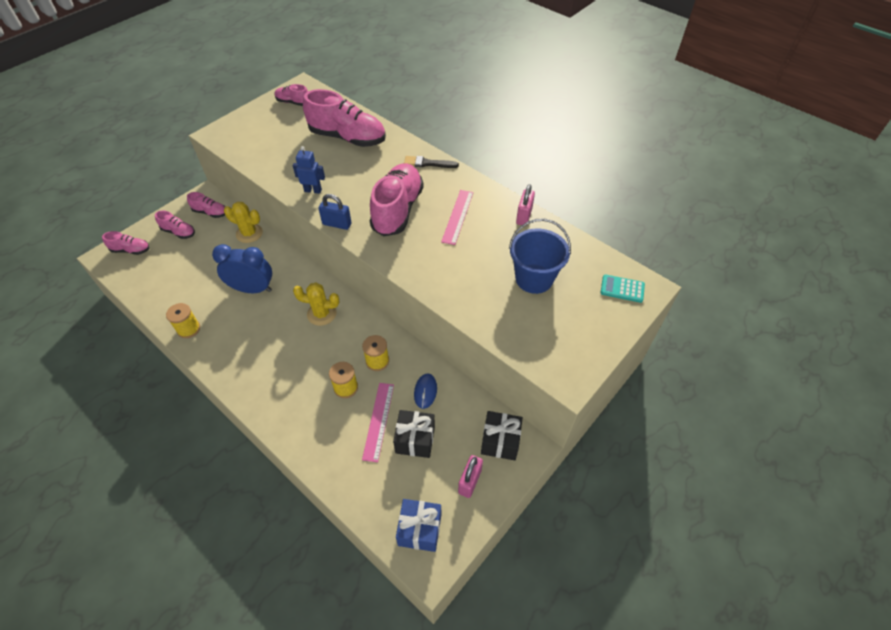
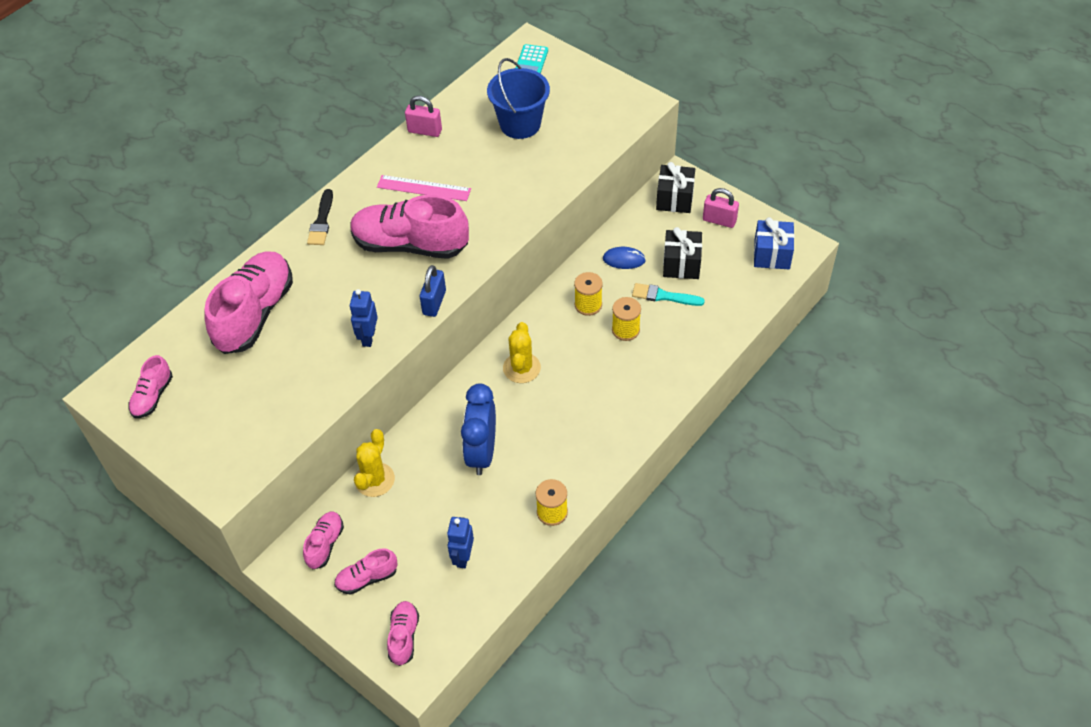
camera: 90 degrees left, 0 degrees up
pink shoe [155,211,195,239] -> pink shoe turned 135 degrees counterclockwise [334,548,398,595]
pink ruler [362,383,394,462] -> turquoise brush [632,283,705,306]
none -> blue robot [447,517,474,568]

